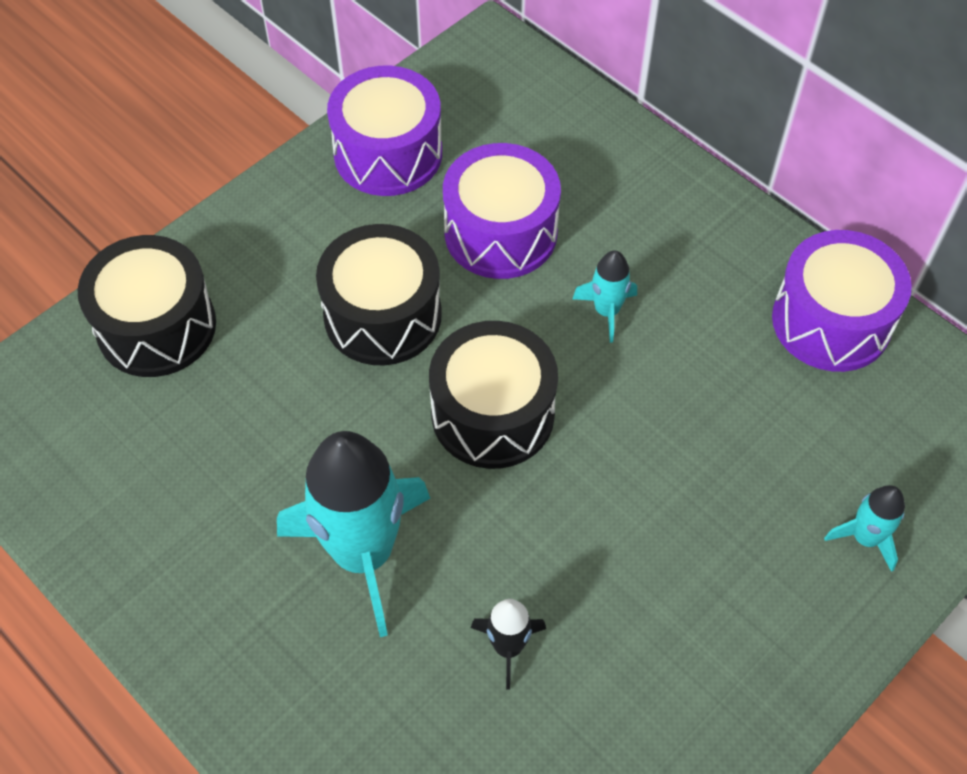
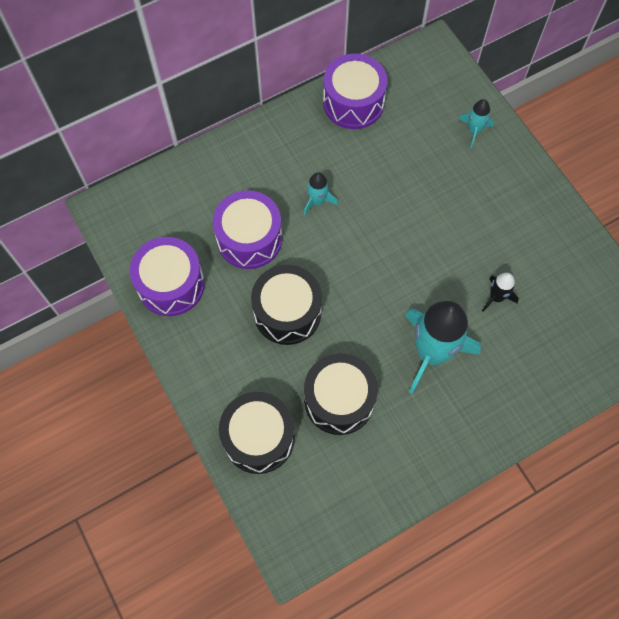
camera: 75 degrees left, 10 degrees up
black drum [429,321,558,469] -> black drum moved to [304,353,378,435]

